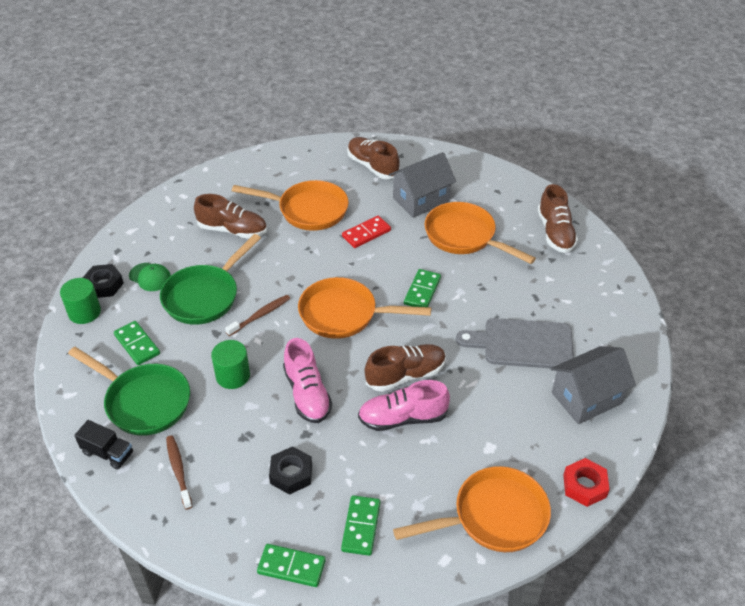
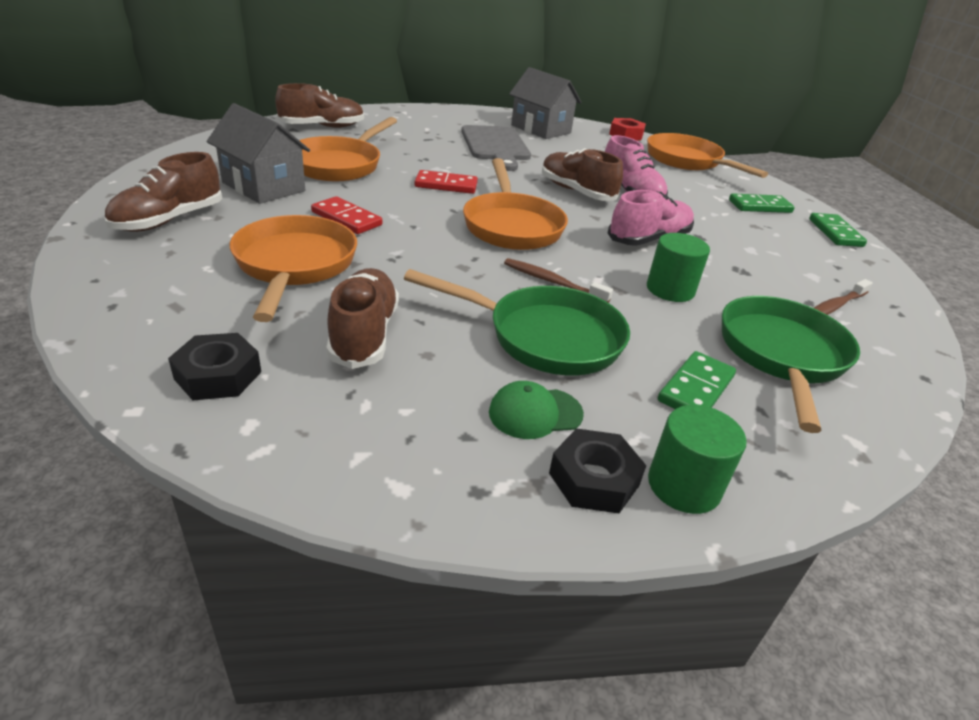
camera: 110 degrees left, 10 degrees down
black truck [74,420,133,470] -> none
green cap [129,263,171,291] -> green cap turned 120 degrees counterclockwise [489,381,584,439]
black nut [269,446,312,495] -> black nut moved to [168,333,261,400]
green domino [404,269,441,307] -> red domino [415,170,478,194]

